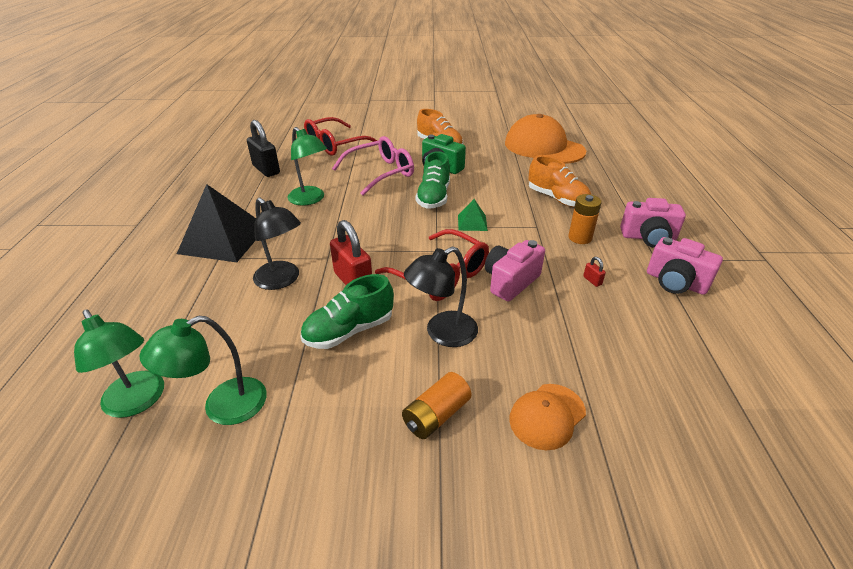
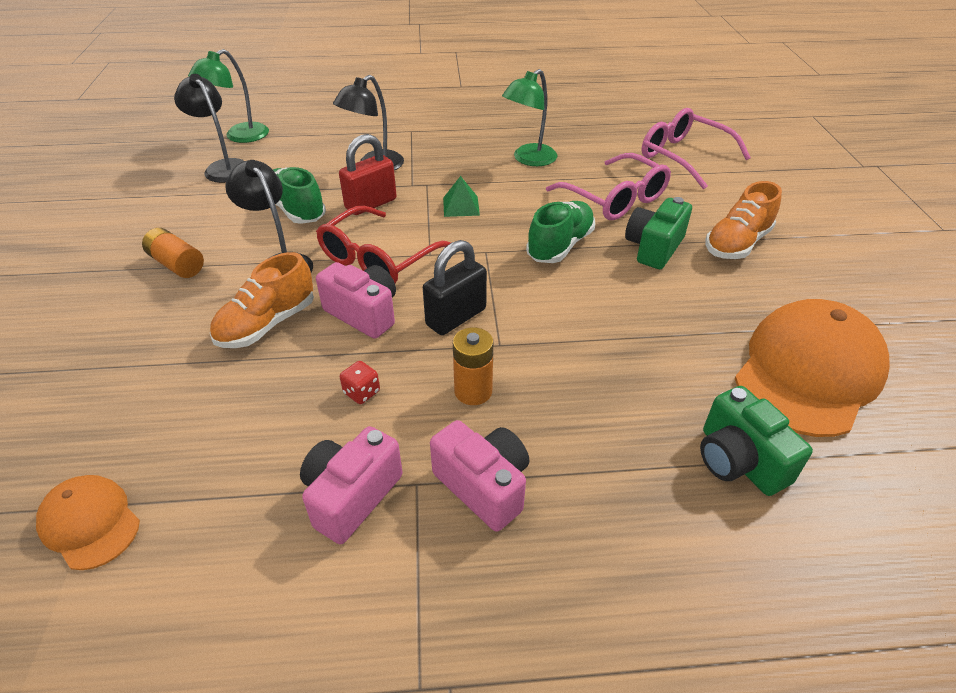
camera: 85 degrees right, 5 degrees up
green lamp [139,316,267,425] -> black lamp [174,74,244,183]
black pyramid [177,184,256,262] -> none
black padlock [247,120,280,177] -> black padlock moved to [423,240,487,335]
red glasses [304,117,377,156] -> pink glasses [642,108,751,189]
green shoe [415,151,450,209] -> green shoe turned 120 degrees clockwise [526,201,595,263]
green pyramid [458,199,488,231] -> green pyramid moved to [443,176,480,217]
orange cap [509,384,586,450] -> orange cap moved to [36,475,140,570]
orange shoe [529,156,591,207] -> orange shoe moved to [210,252,314,348]
red padlock [583,257,606,287] -> red dice [340,361,380,404]
pink camera [620,198,686,248] -> pink camera turned 135 degrees clockwise [430,420,529,532]
none -> green camera [700,386,813,496]

